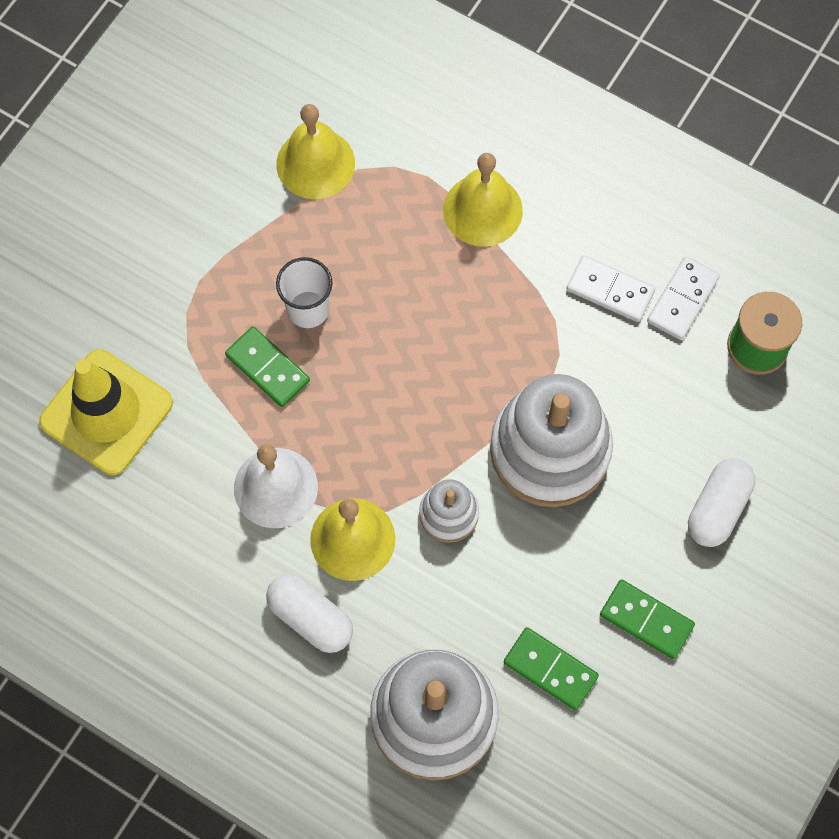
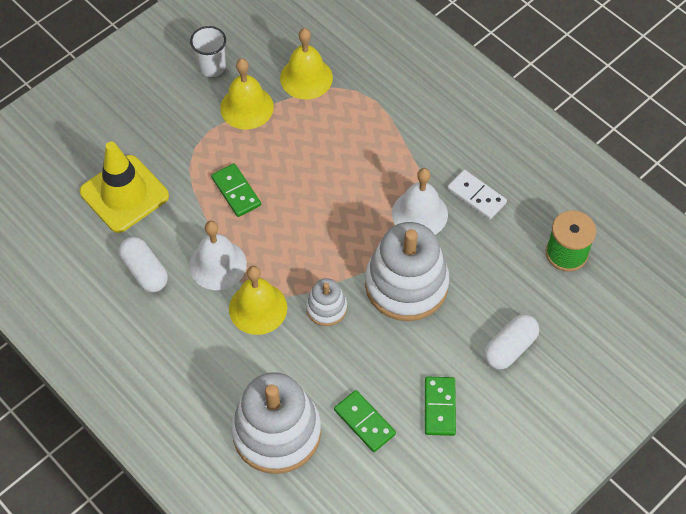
camera: 15 degrees right, 10 degrees down
white capsule [266,574,353,653] -> white capsule moved to [119,237,168,292]
white cup [276,257,332,328] -> white cup moved to [190,26,226,77]
yellow bell [443,153,523,246] -> yellow bell moved to [220,59,274,130]
green domino [600,579,695,659] -> green domino turned 45 degrees clockwise [425,377,456,436]
white domino [647,256,720,340] -> none
none -> white bell [392,168,448,234]

